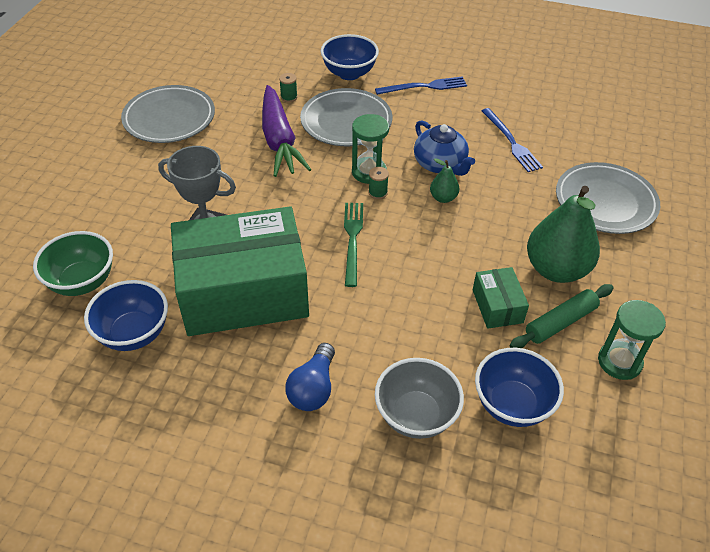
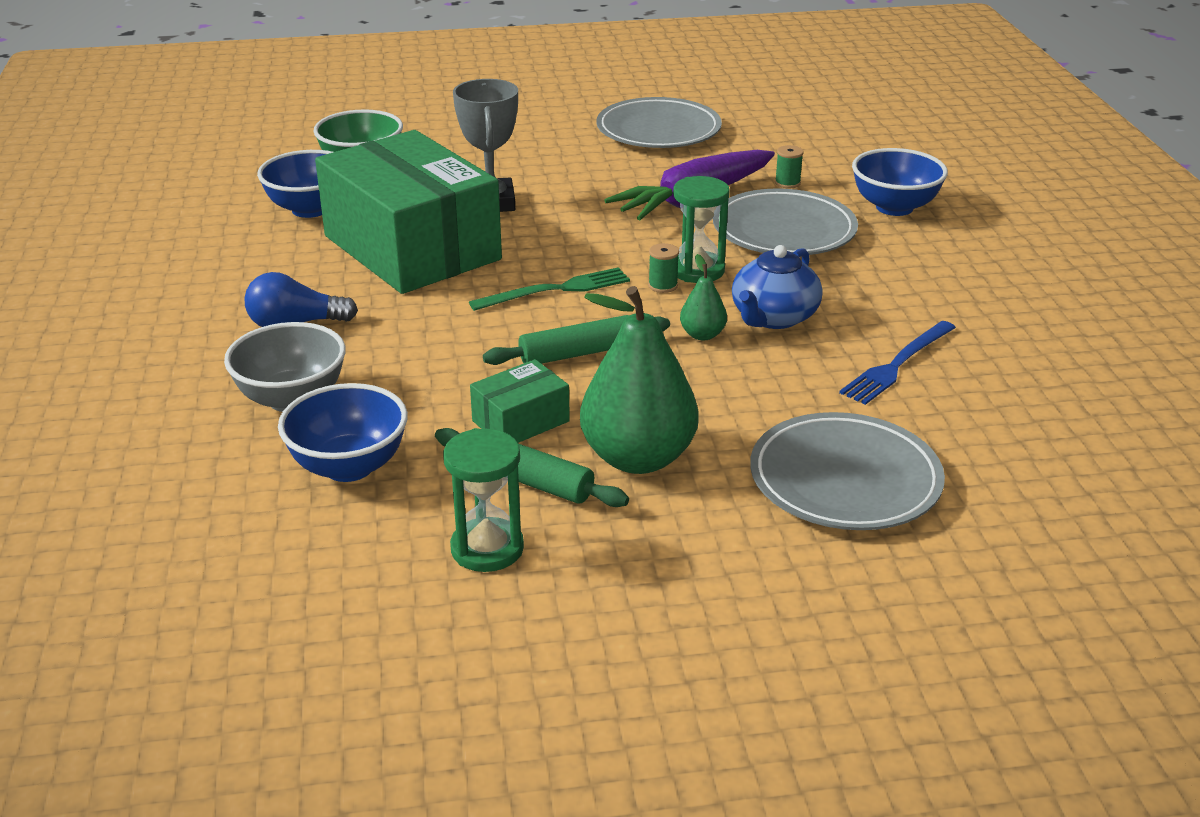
camera: 65 degrees right, 15 degrees down
blue fork [375,76,467,95] -> none
none -> green rolling pin [483,315,670,365]

